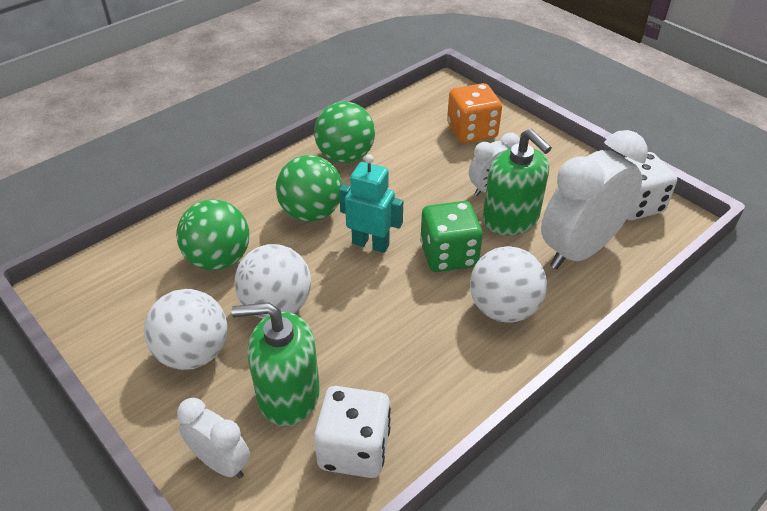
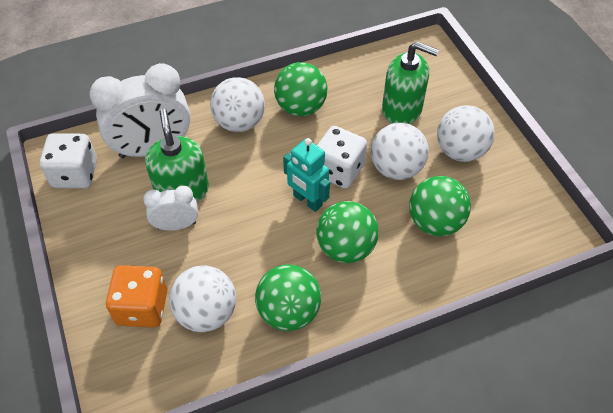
camera: 160 degrees left, 10 degrees up
white clock [177,398,250,479] -> none
white dice [314,386,391,478] -> white dice moved to [317,126,367,189]
green dice [420,201,483,272] -> none
none -> white ball [169,265,236,332]
none -> green ball [274,62,327,116]

